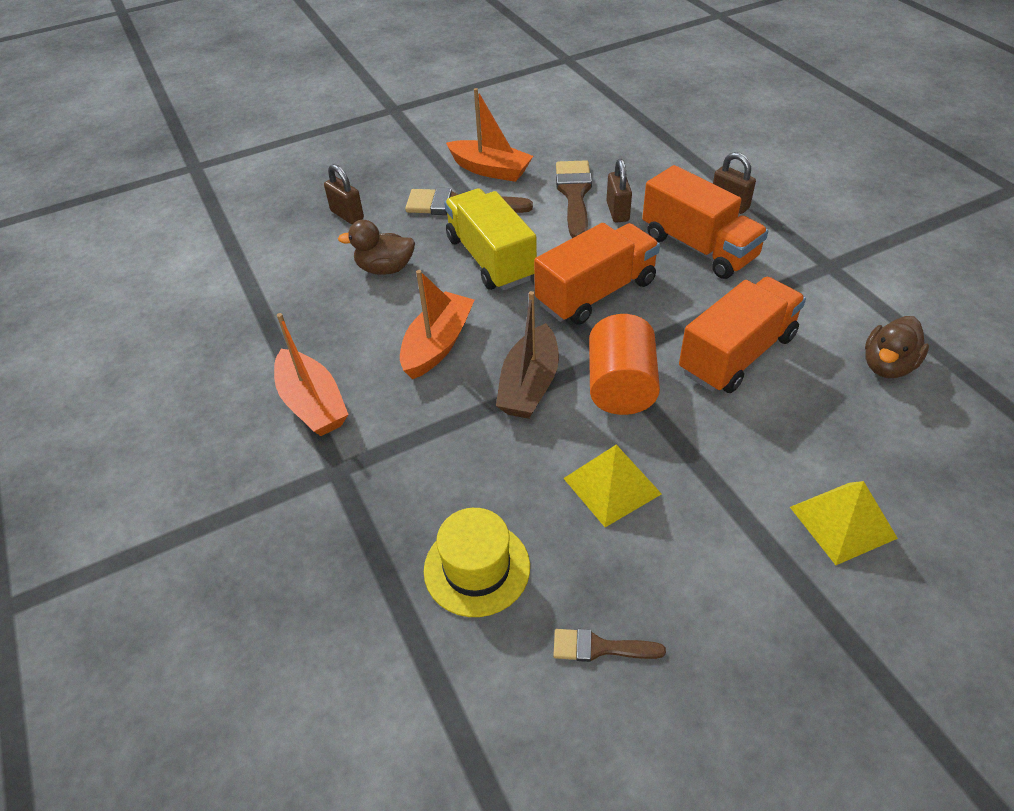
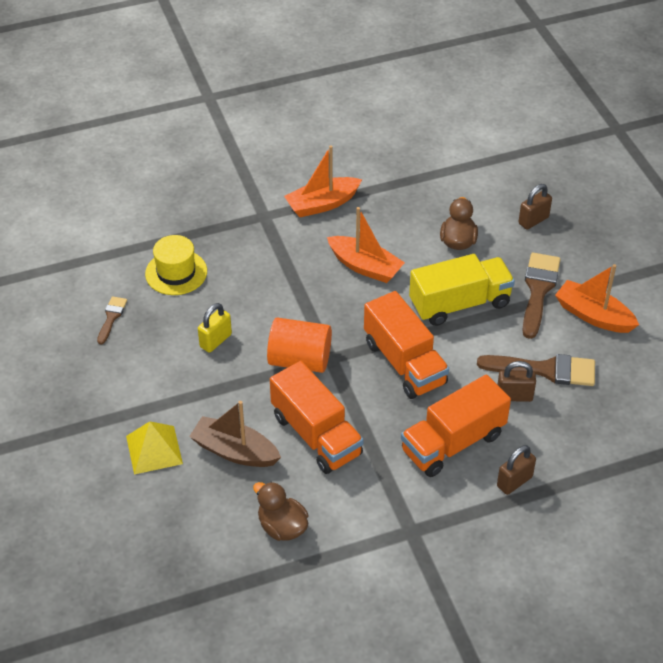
camera: 95 degrees right, 0 degrees up
orange boat [446,88,533,182] -> orange boat turned 90 degrees clockwise [555,264,639,333]
brown boat [496,291,559,419] -> brown boat moved to [189,401,281,467]
yellow pyramid [563,445,662,527] -> yellow padlock [198,303,232,353]

